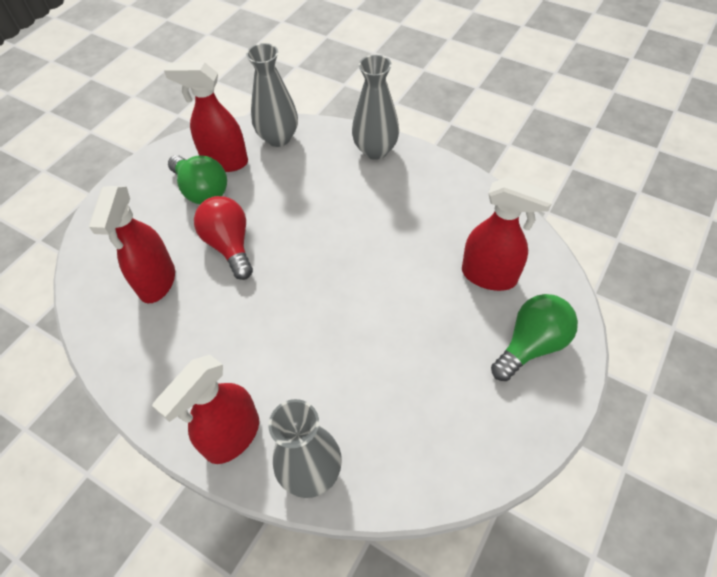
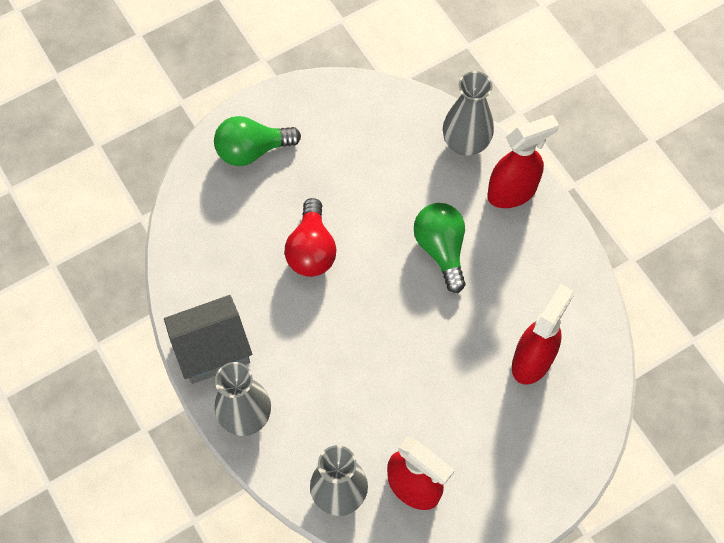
camera: 155 degrees left, 10 degrees up
green light bulb [168,155,227,204] -> green light bulb moved to [414,203,466,293]
red light bulb [194,196,253,280] -> red light bulb moved to [285,198,337,277]
red spray bottle [462,177,555,291] -> none
none -> grey house [164,295,252,384]

